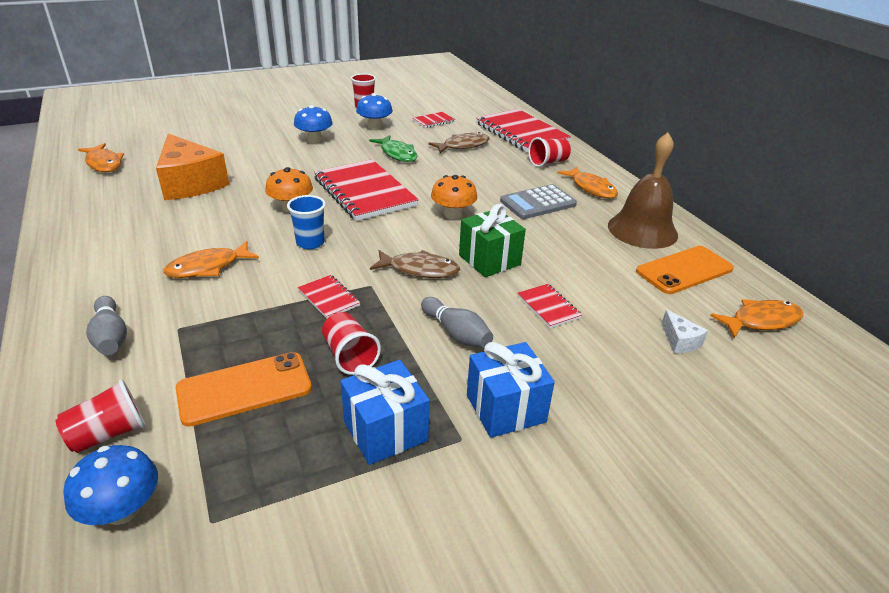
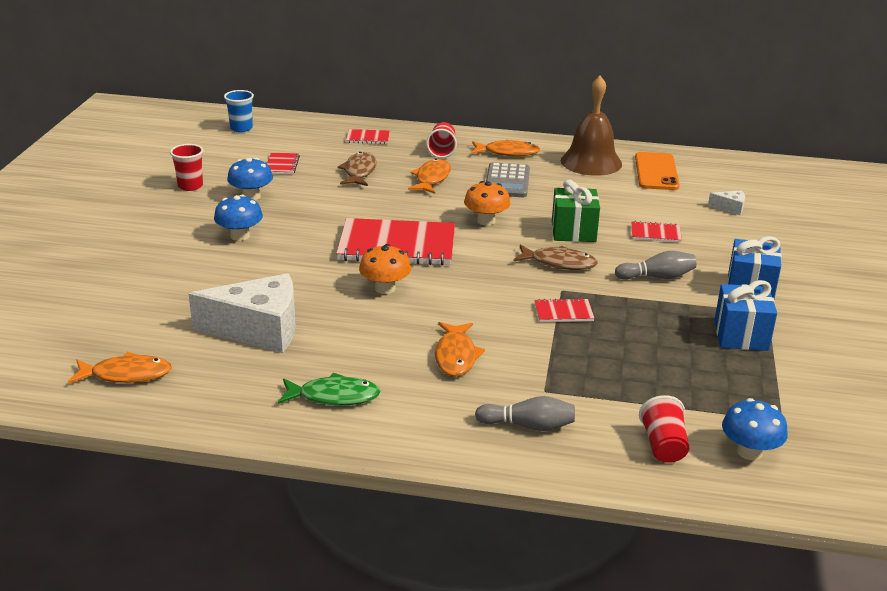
camera: 55 degrees left, 5 degrees down
orange cheese [156,134,229,200] -> white cheese [189,273,296,353]
orange phone [176,352,312,427] -> none
blue cup [287,195,326,249] -> blue cup moved to [224,90,254,132]
red cup [322,312,381,375] -> none
green fish [369,135,417,162] -> green fish moved to [278,373,381,405]
brown fish [370,250,460,278] -> brown fish turned 60 degrees clockwise [514,244,598,270]
red notebook [476,109,571,152] -> red notebook [346,129,390,144], size x0.44
orange fish [710,299,803,338] -> orange fish moved to [408,159,451,194]

